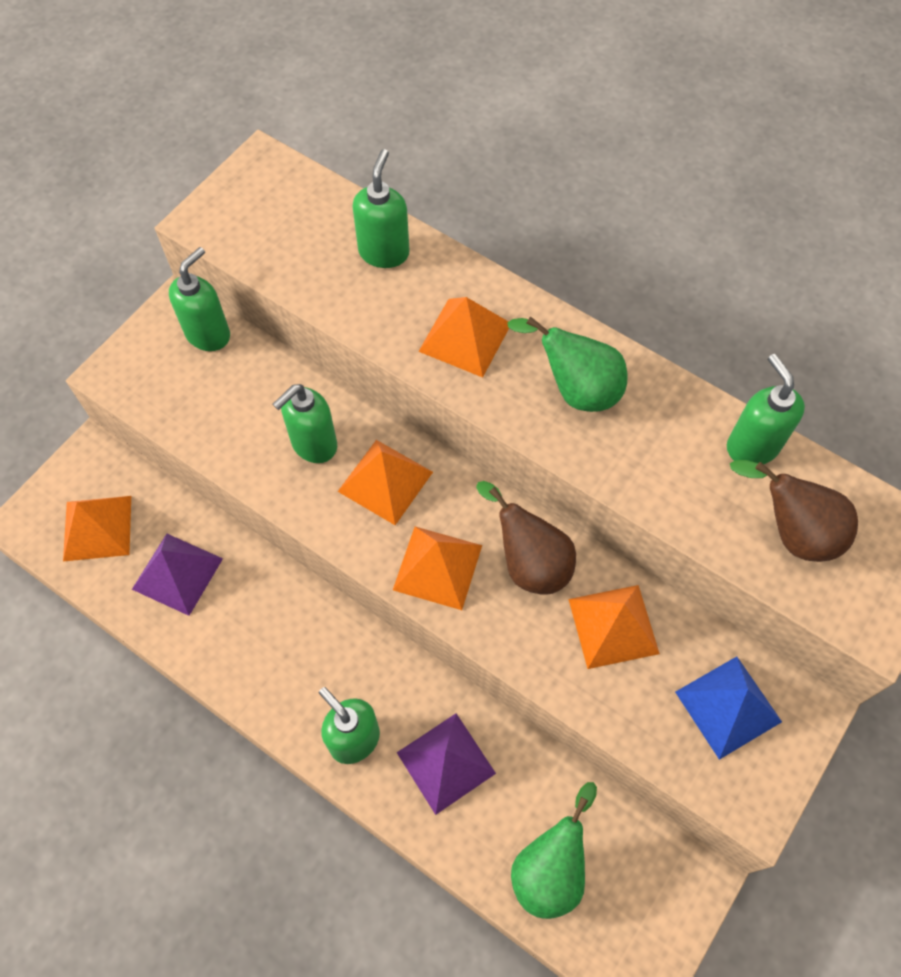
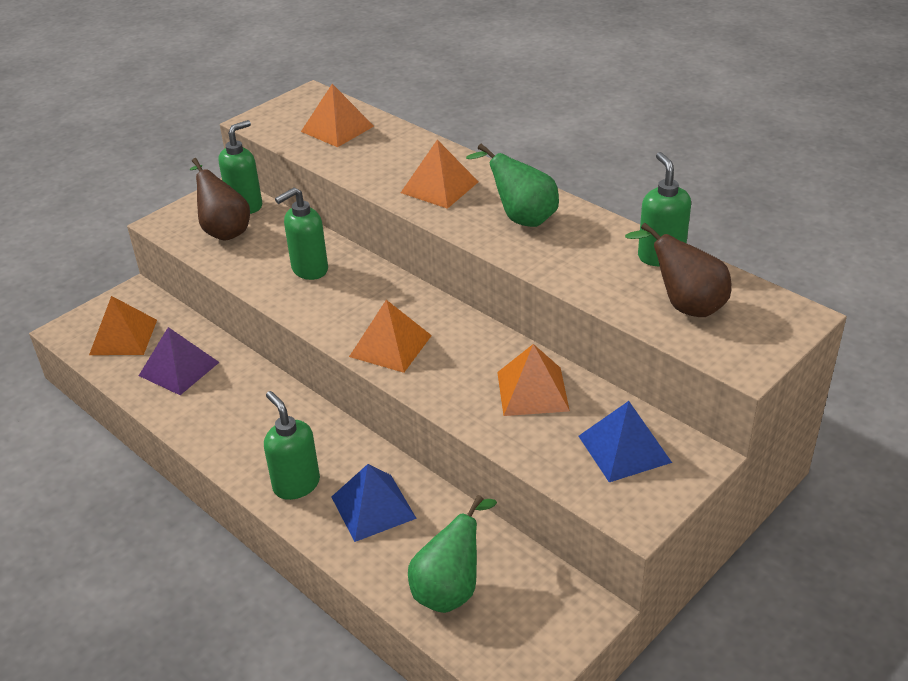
camera: 10 degrees right, 25 degrees down
orange pyramid [338,440,433,525] -> orange pyramid moved to [301,84,374,147]
green soap dispenser [353,149,410,268] -> none
purple pyramid [397,713,496,815] -> blue pyramid [331,464,417,542]
brown pear [476,481,576,595] -> brown pear moved to [190,158,250,241]

